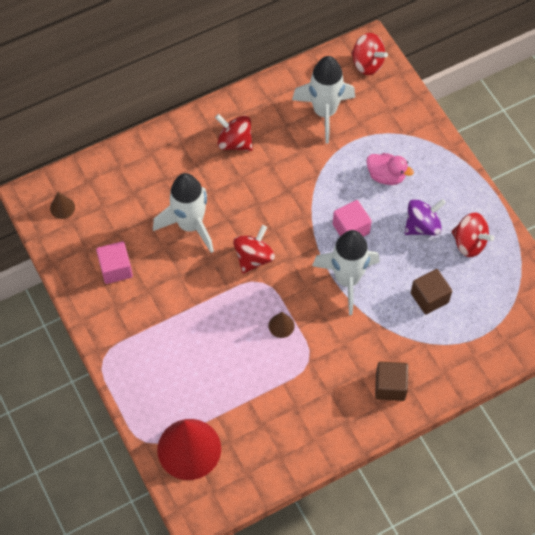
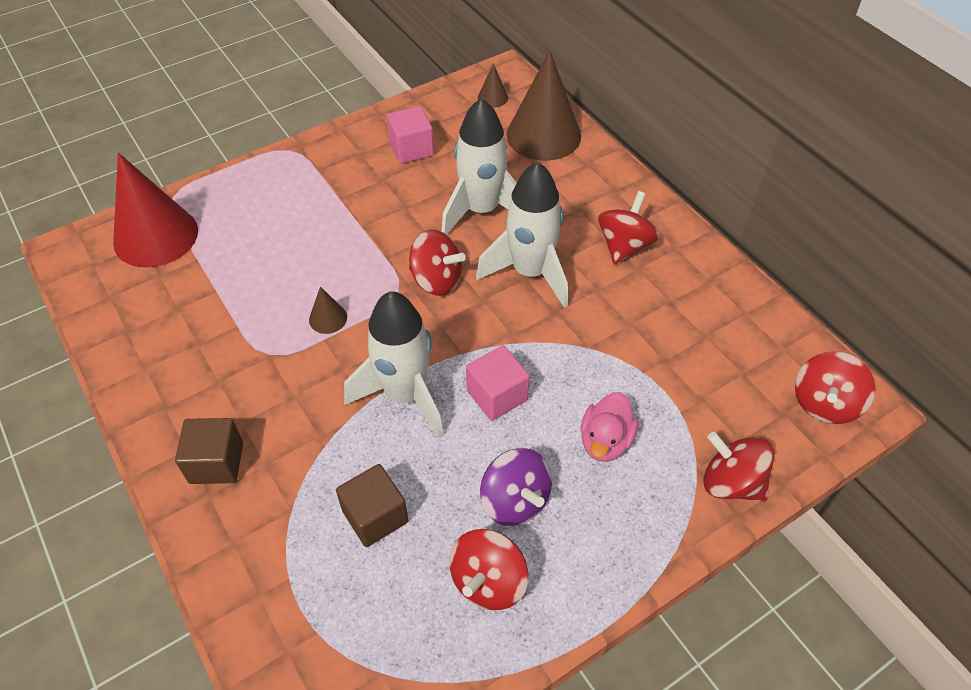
camera: 85 degrees right, 10 degrees down
white rocket [292,56,355,144] -> white rocket moved to [476,161,568,308]
none -> brown cone [506,50,581,161]
none -> red spinning top [704,432,774,502]

